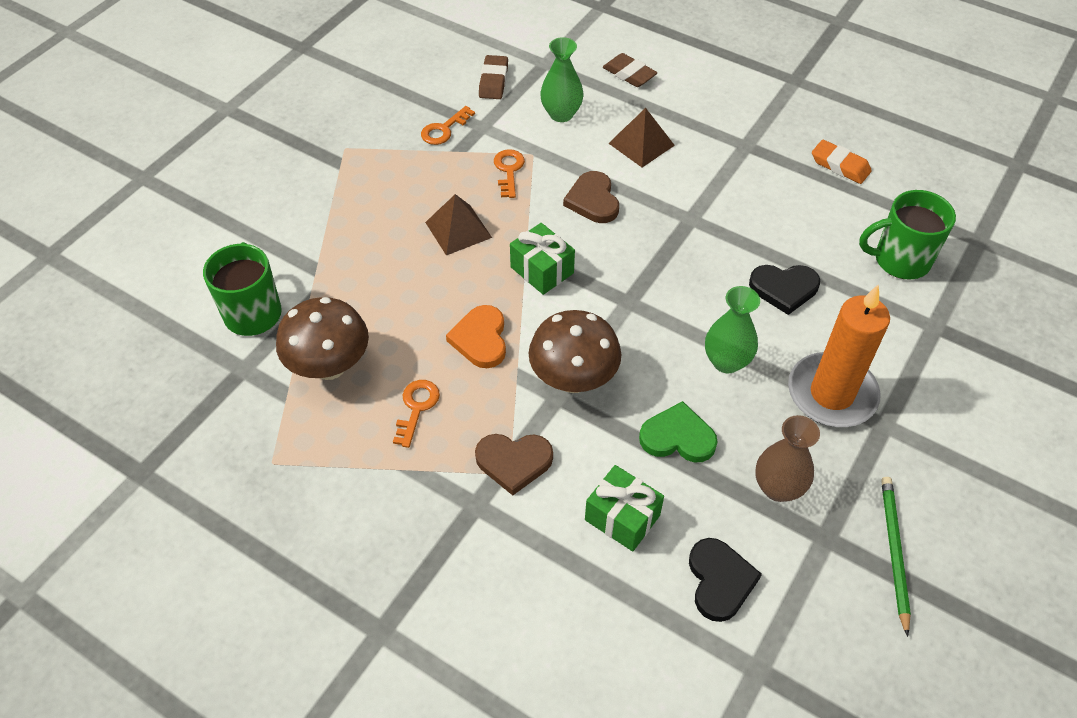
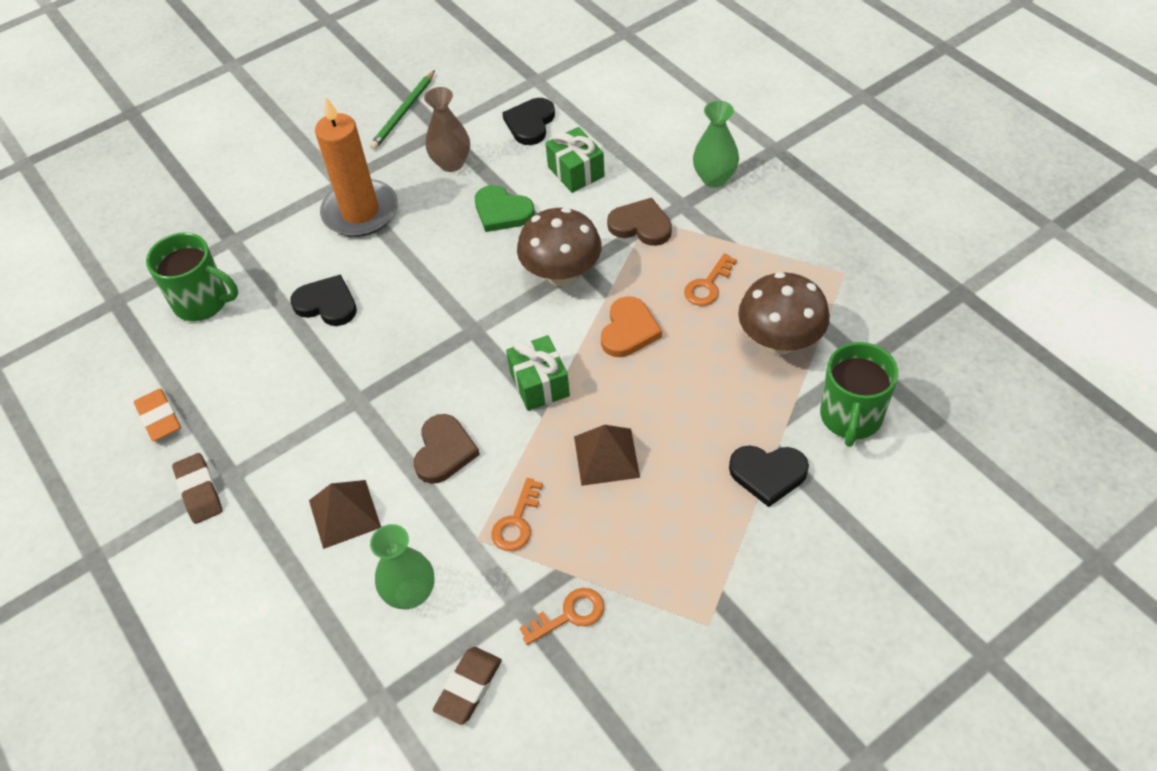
camera: 155 degrees left, 0 degrees up
brown eraser [603,53,657,87] -> brown eraser moved to [172,453,223,524]
green vase [705,286,760,373] -> green vase moved to [693,101,739,187]
none -> black heart [729,445,809,507]

